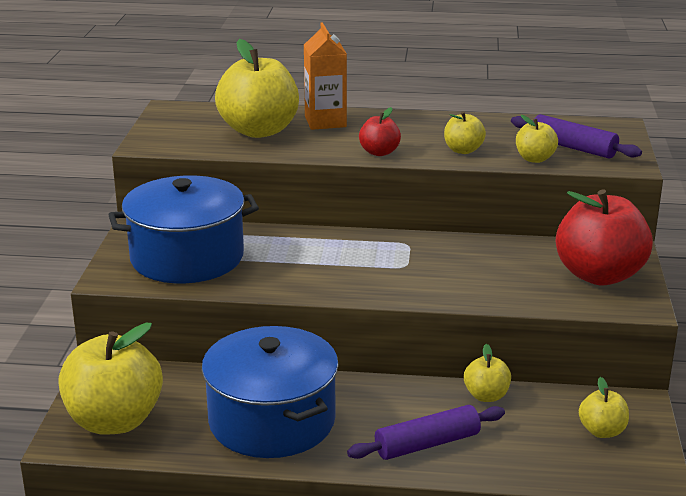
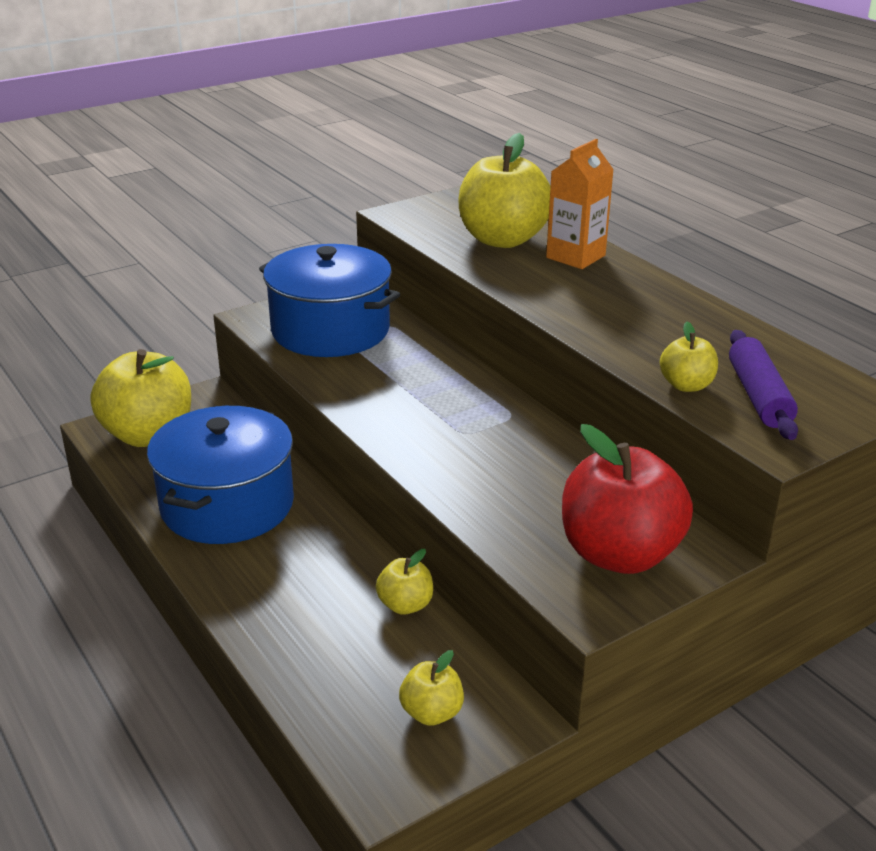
camera: 50 degrees right, 5 degrees up
purple rolling pin [347,405,505,460] -> none
red apple [359,107,401,156] -> none
yellow apple [444,111,486,154] -> none

